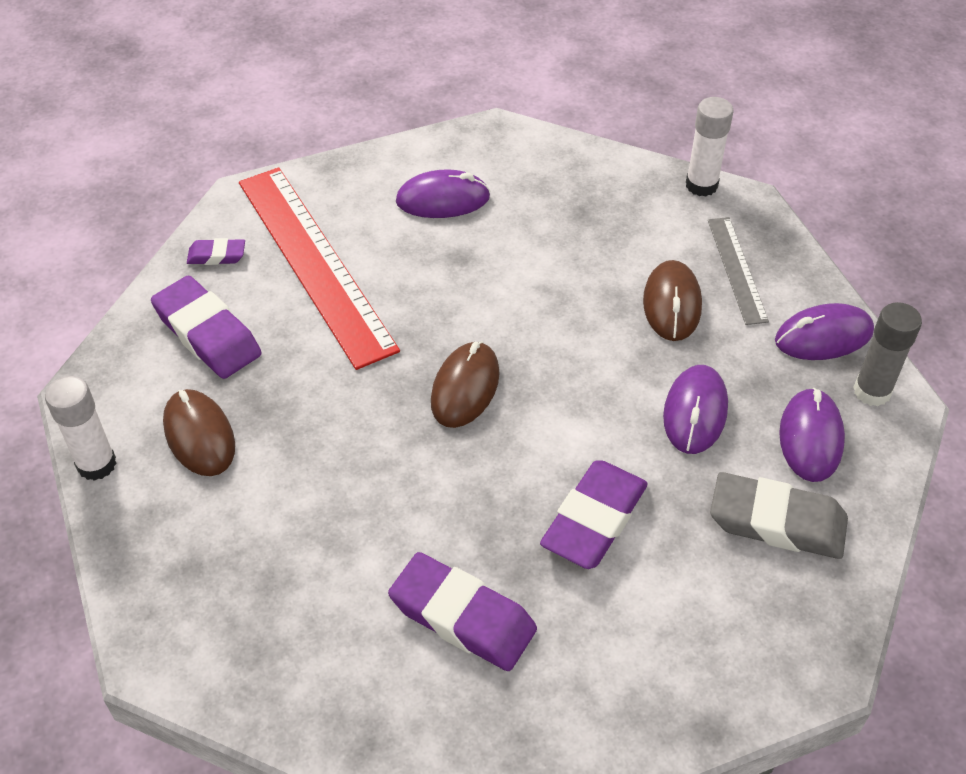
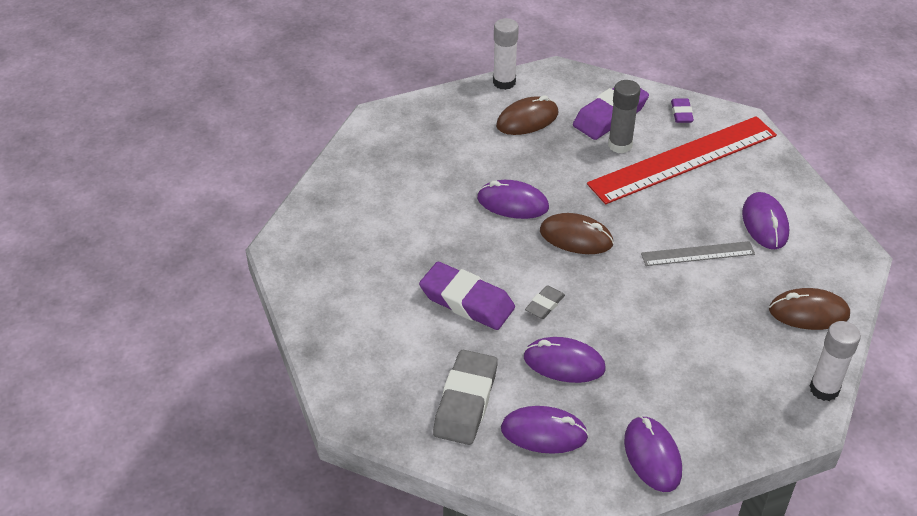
camera: 90 degrees right, 5 degrees down
purple eraser [388,552,537,671] -> none
brown mouse [643,260,702,341] -> brown mouse moved to [769,288,850,330]
grey ruler [708,217,769,325] -> grey ruler moved to [641,241,755,266]
grey glue stick [853,302,922,406] -> grey glue stick moved to [608,80,641,153]
none -> purple mouse [477,180,549,219]
none -> grey eraser [525,285,565,319]

